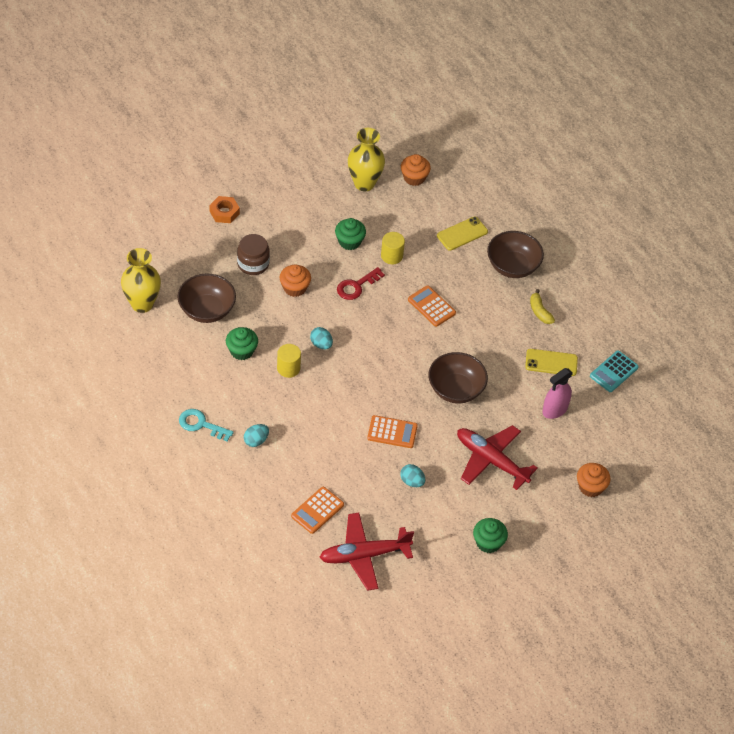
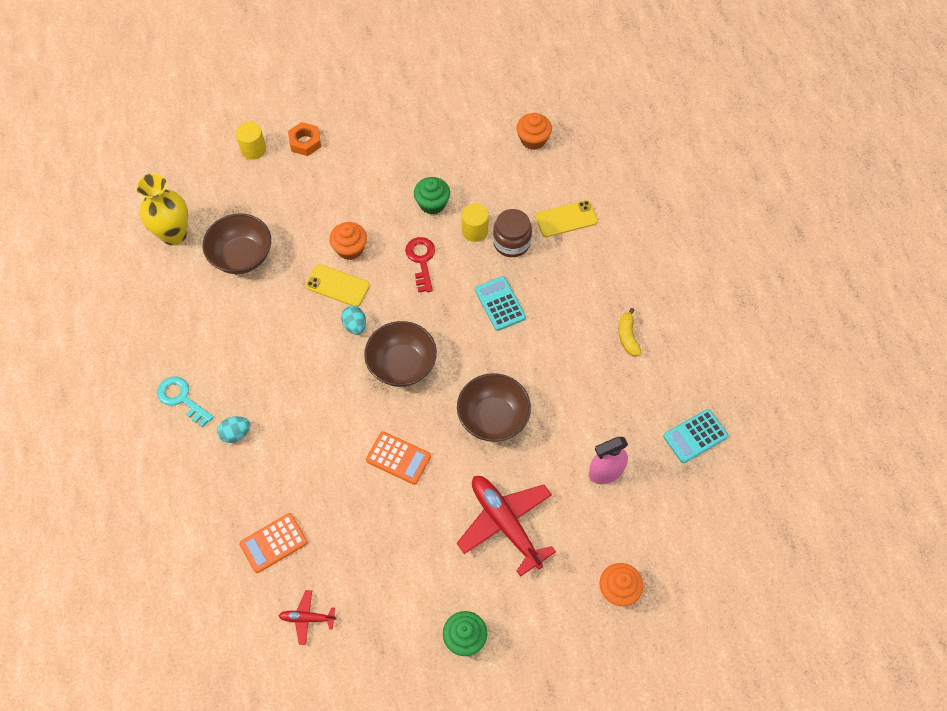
camera: 20 degrees right, 10 degrees up
green cupcake [226,327,258,360] -> none
brown jar [237,234,270,275] -> brown jar moved to [493,209,532,257]
yellow cylinder [277,344,301,378] -> yellow cylinder moved to [236,122,266,160]
red plane [319,513,414,591] -> red plane [278,590,336,645], size x0.48
red key [337,267,385,300] -> red key turned 105 degrees clockwise [405,237,435,293]
yellow vase [348,128,385,191] -> none
turquoise egg [400,464,425,487] -> none
orange calculator [408,285,456,327] -> turquoise calculator [475,276,526,331]
brown bowl [487,231,544,278] -> brown bowl moved to [364,321,437,387]
yellow phone [525,349,578,376] -> yellow phone moved to [305,264,370,307]

